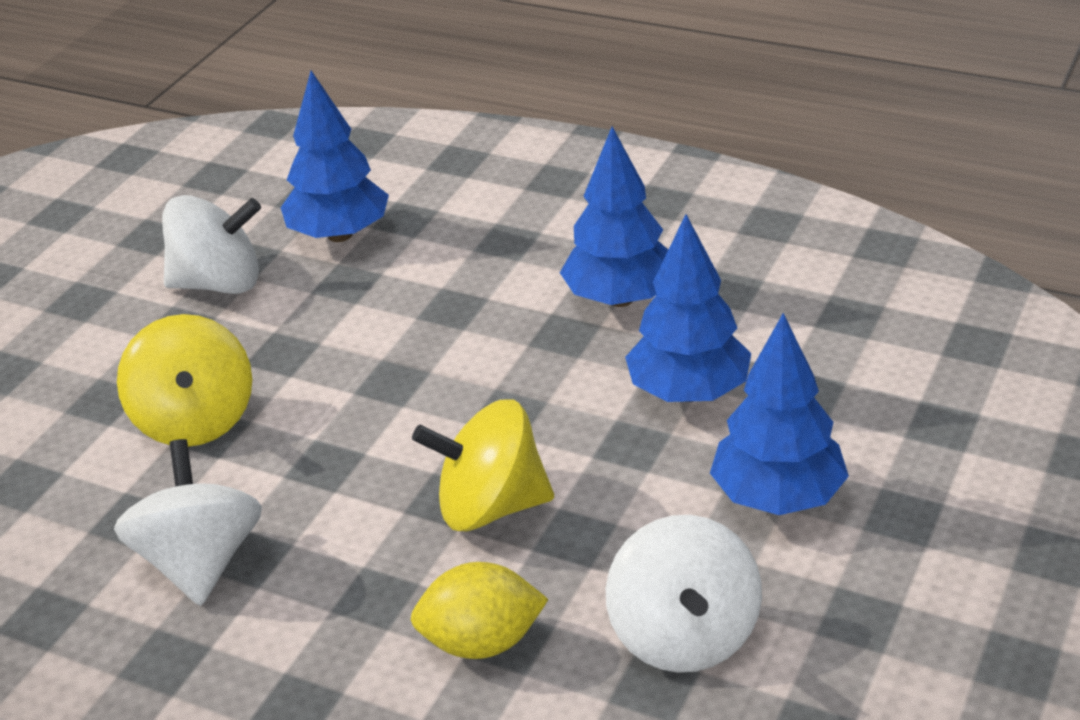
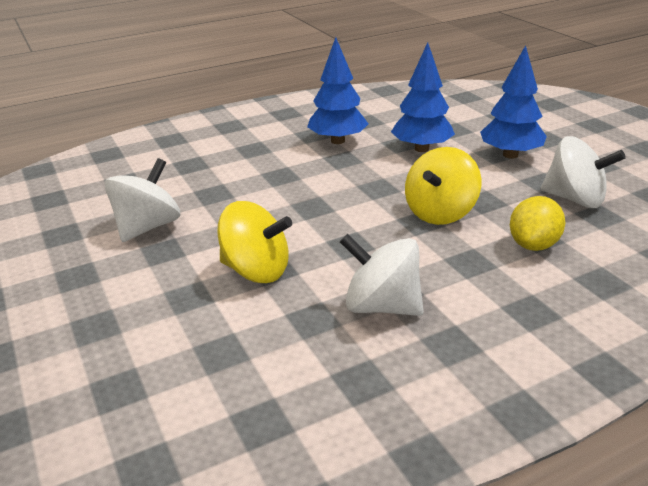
camera: 55 degrees left, 5 degrees down
blue tree [281,71,389,242] -> none

